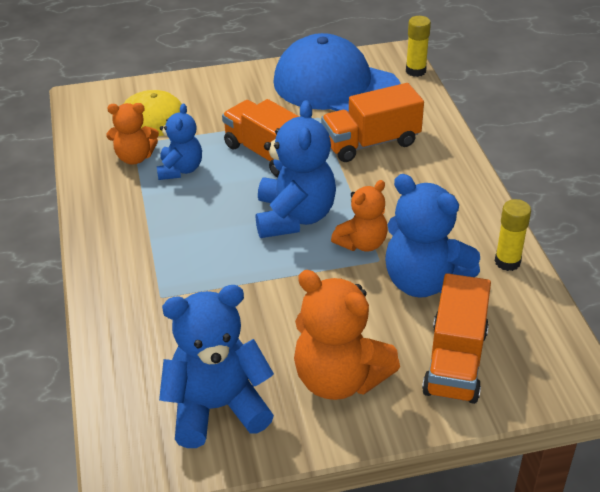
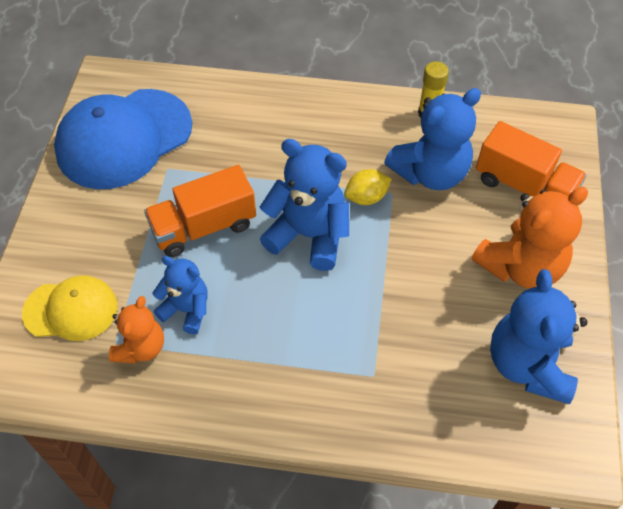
camera: 70 degrees left, 15 degrees up
orange truck [321,83,424,162] -> none
orange teddy bear [331,180,388,252] -> yellow lemon [345,169,391,205]
yellow glue stick [406,16,431,77] -> none

